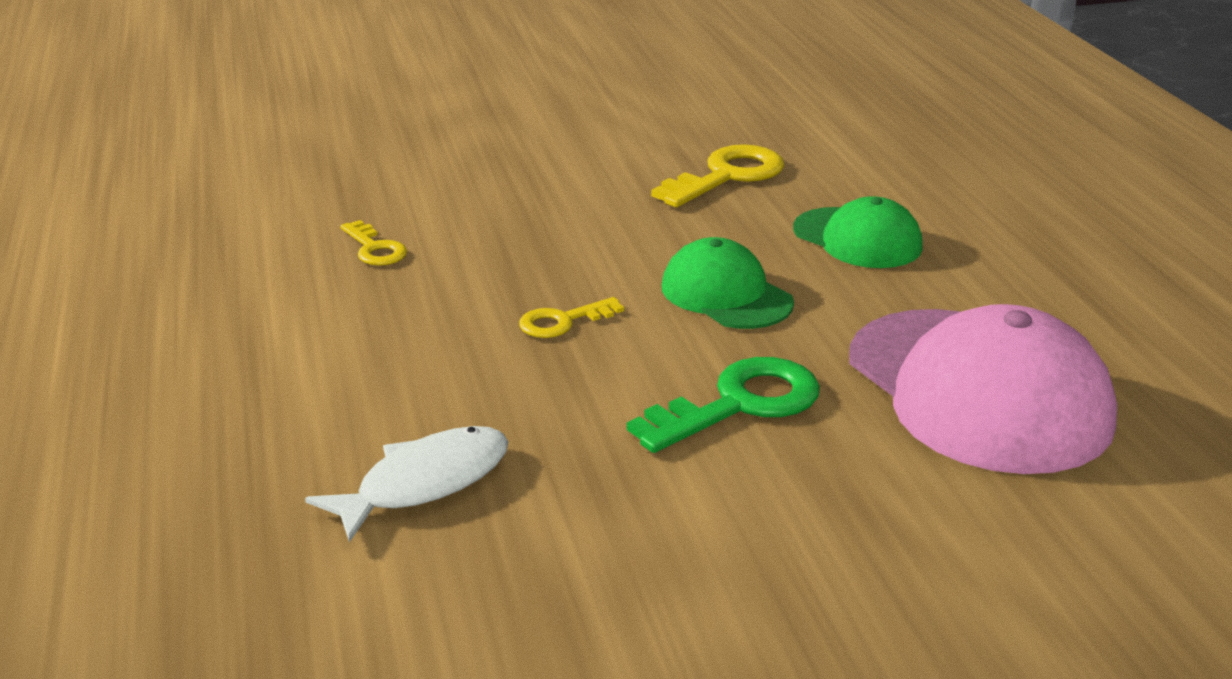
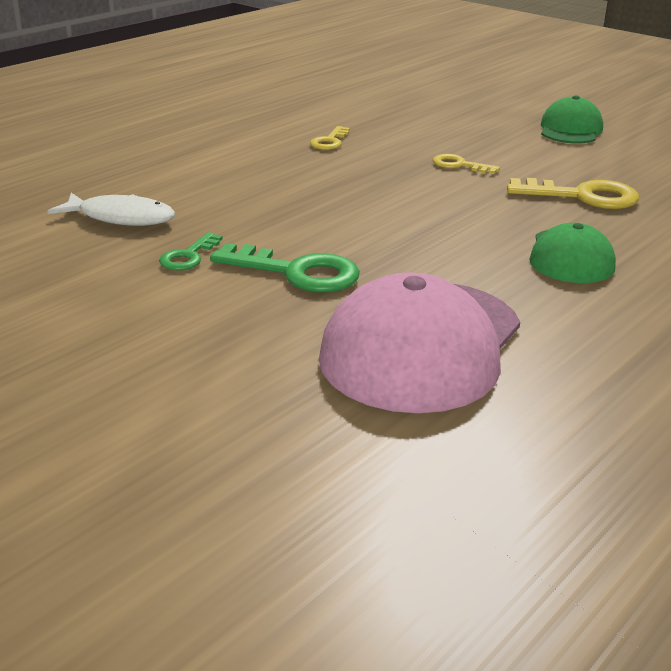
camera: 55 degrees right, 0 degrees up
yellow key [519,297,624,338] -> yellow key moved to [433,154,500,174]
green cap [662,237,794,329] -> green cap moved to [541,95,603,144]
none -> green key [159,232,223,270]

